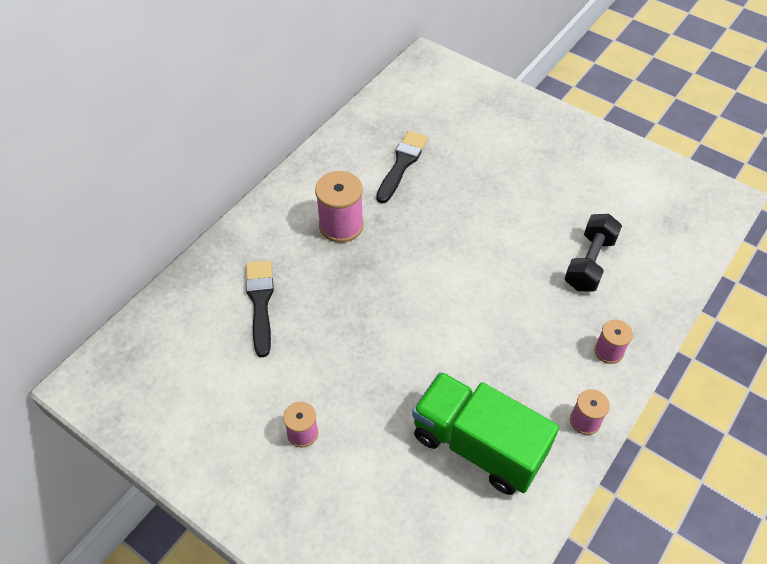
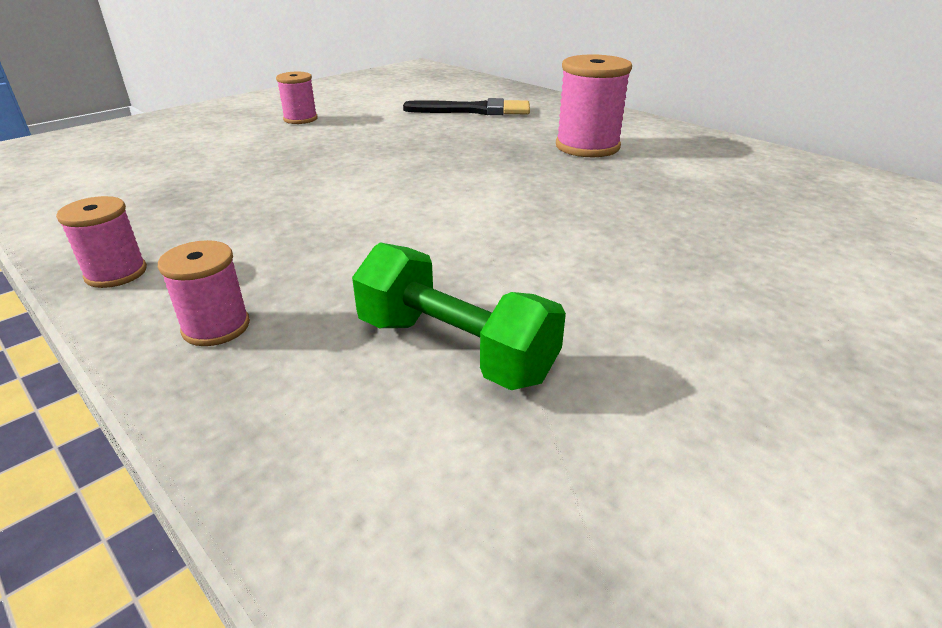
camera: 100 degrees right, 20 degrees down
black brush [376,131,428,203] -> none
green truck [412,372,559,495] -> none
black dumbbell [565,214,622,292] -> green dumbbell [352,242,566,390]

